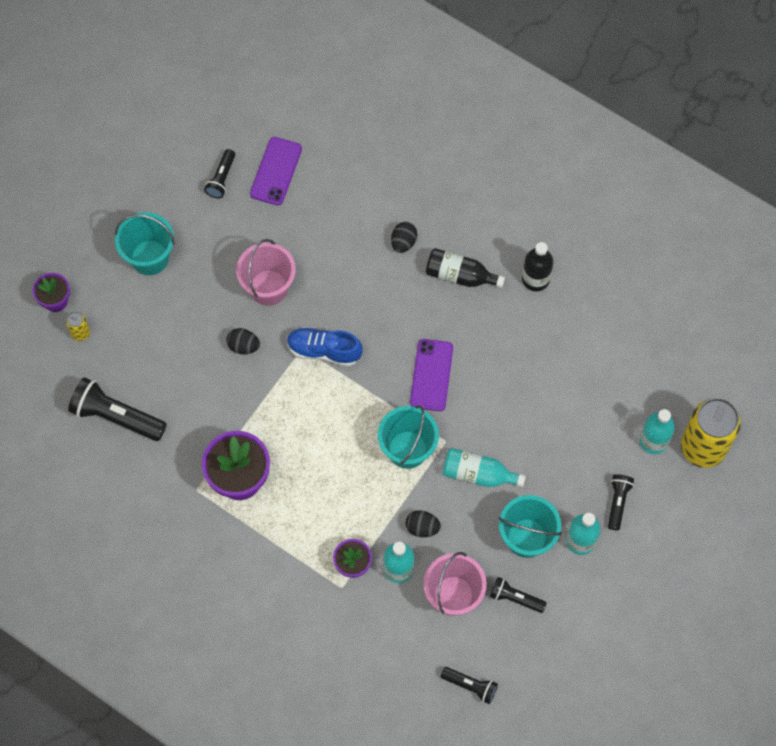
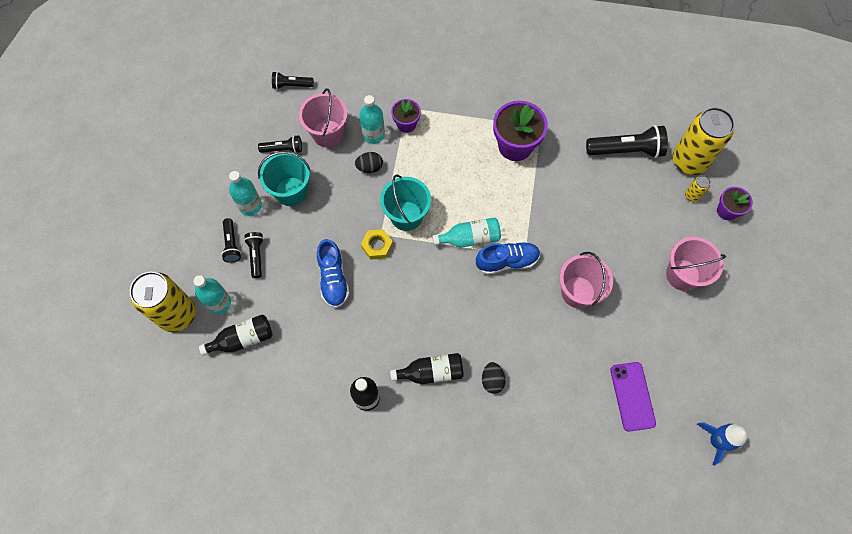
camera: 155 degrees right, 0 degrees up
turquoise bucket [115,212,175,275] -> pink bucket [666,237,726,291]
black flashlight [204,149,235,199] -> black flashlight moved to [244,232,264,278]
black egg [226,328,260,355] -> none
purple phone [410,339,453,411] -> none
turquoise bottle [443,448,526,487] -> turquoise bottle moved to [432,217,501,248]
none -> black bottle [199,315,272,356]
none -> blue shoe [317,239,349,308]
none -> yellow nut [361,229,393,260]
none -> yellow can [673,107,735,175]
none -> blue rocket [697,422,748,466]

